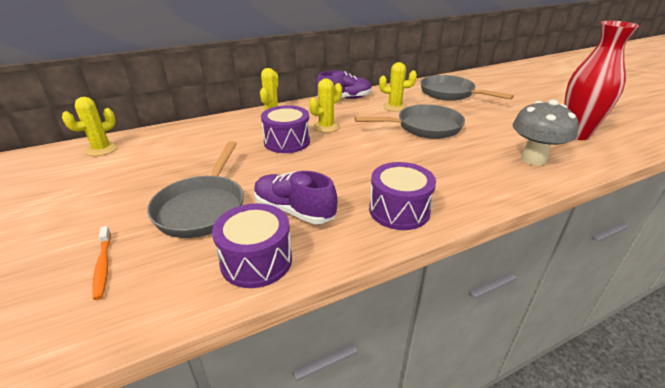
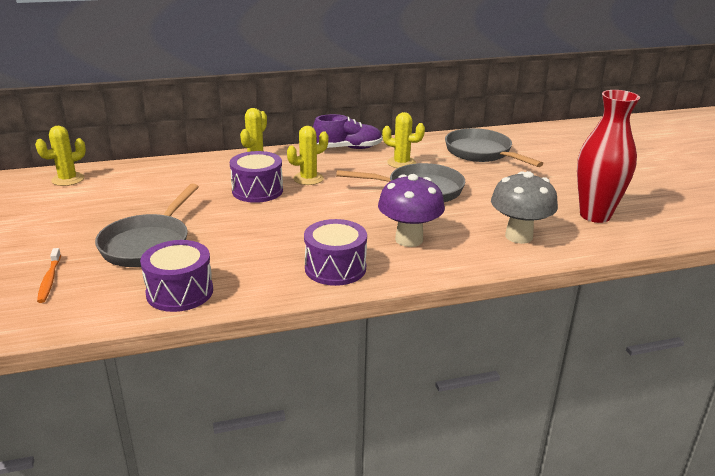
camera: 10 degrees right, 5 degrees down
purple shoe [254,171,338,224] -> none
none -> purple mushroom [378,174,445,247]

